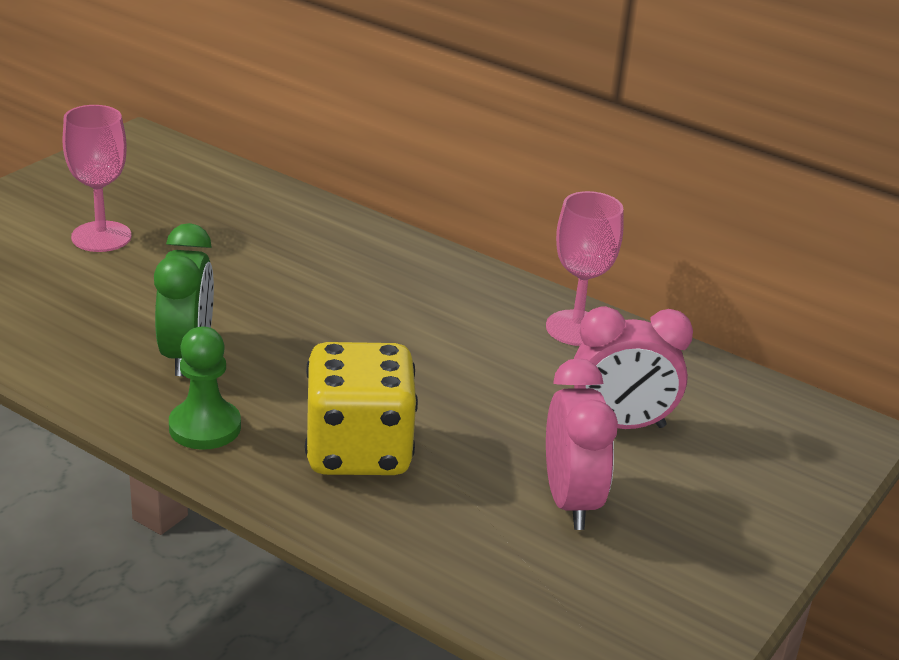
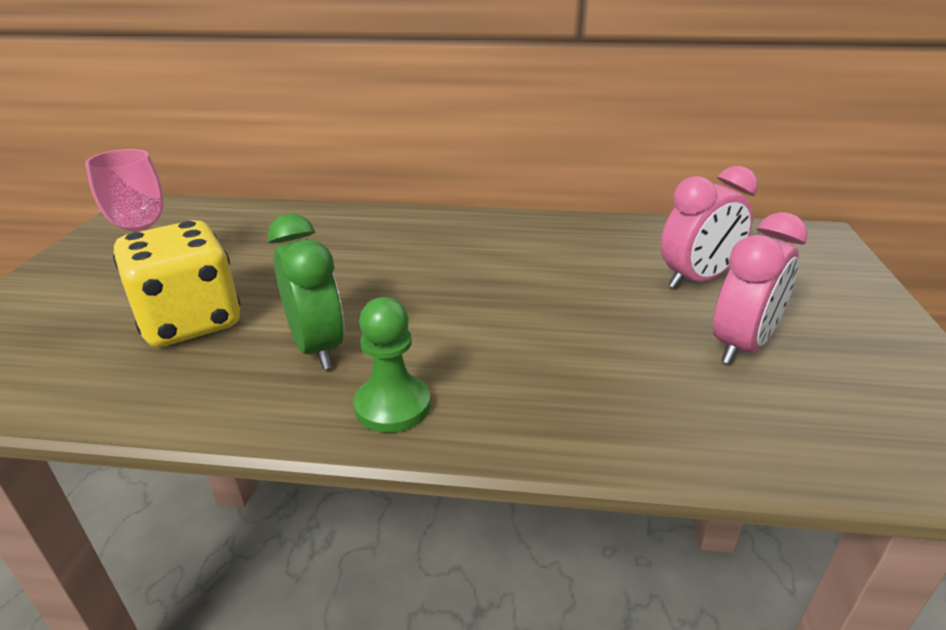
camera: 25 degrees left, 0 degrees up
yellow dice [305,342,418,475] -> yellow dice moved to [113,220,240,347]
pink goblet [546,191,624,346] -> none
pink clock [546,358,618,530] -> pink clock turned 75 degrees clockwise [713,212,808,365]

